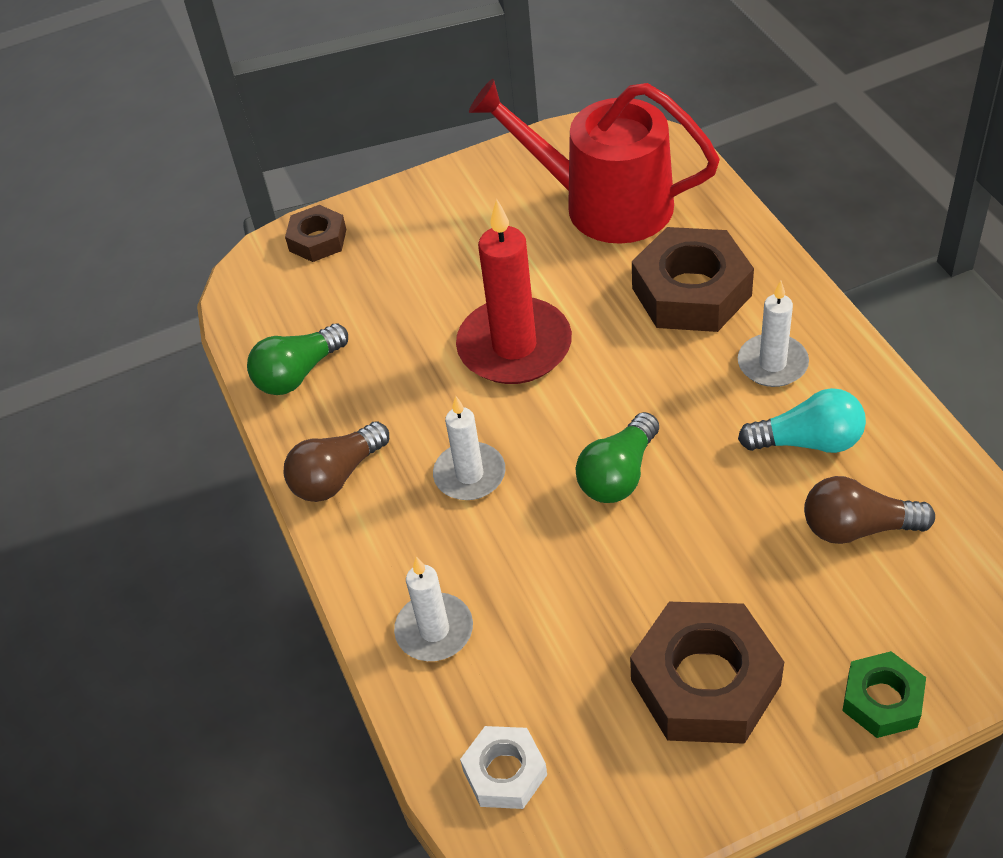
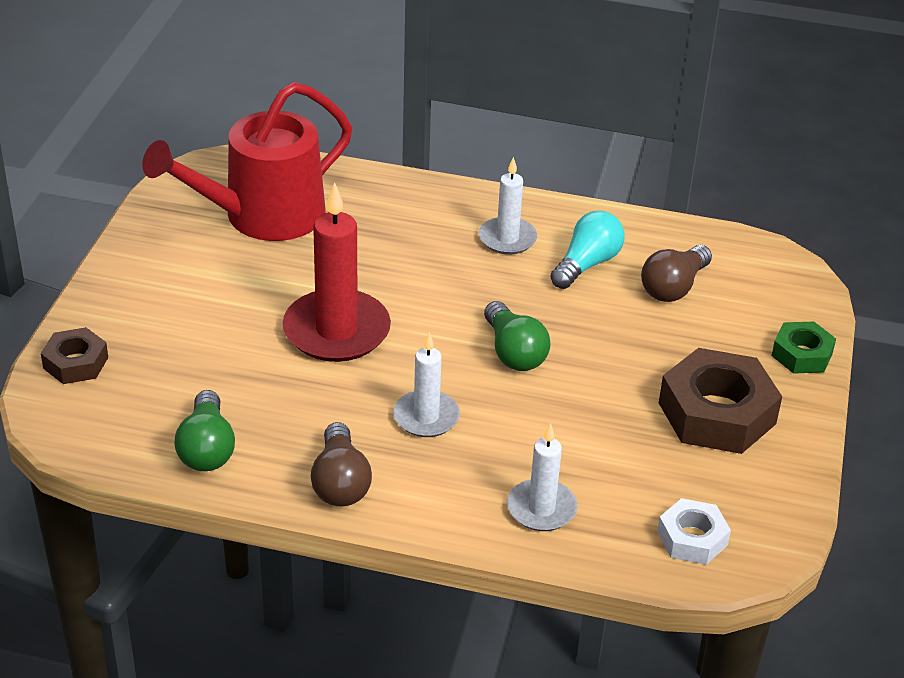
camera: 60 degrees left, 10 degrees down
brown nut [632,227,754,332] -> none

